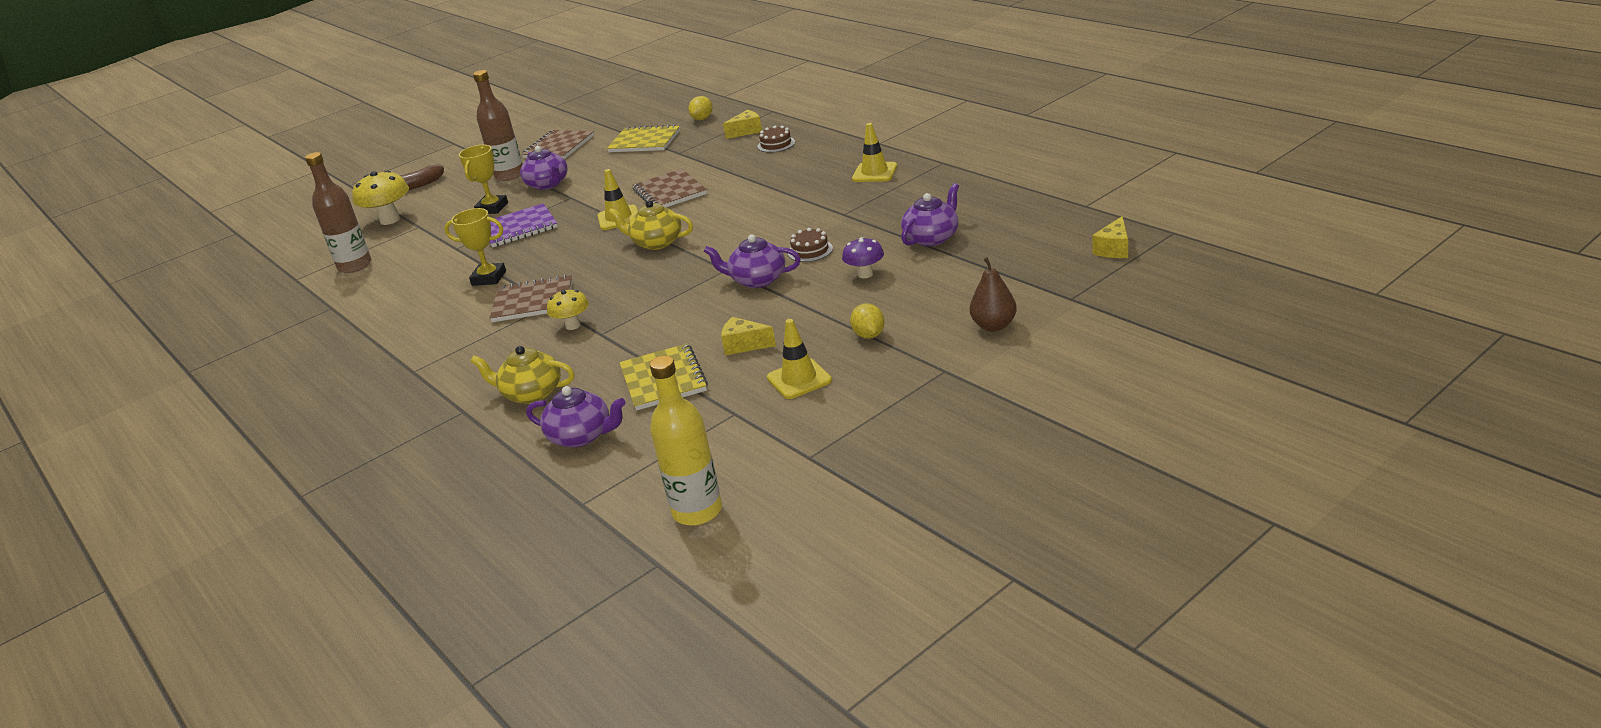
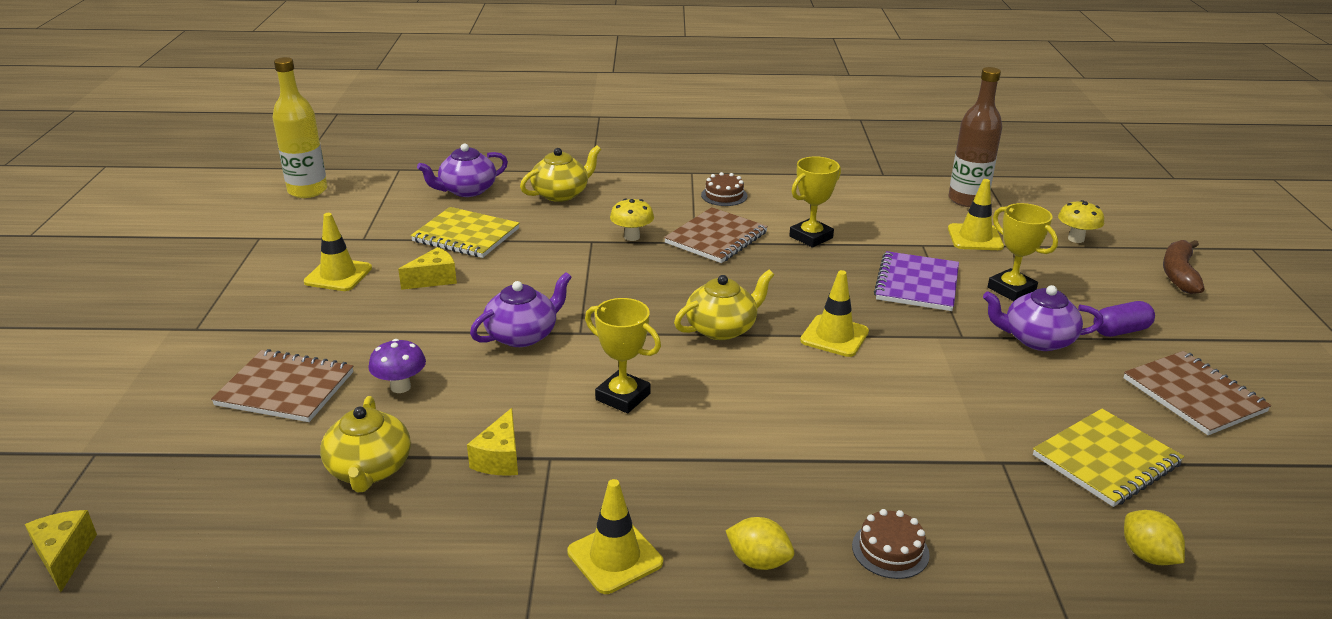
camera: 125 degrees right, 0 degrees up
yellow mushroom [352,170,409,225] -> yellow mushroom [1058,200,1104,243], size x0.62
brown bottle [473,70,523,181] -> purple capsule [1094,301,1155,337]
brown notebook [632,169,707,207] -> brown notebook moved to [211,349,353,422]
yellow cheese [723,110,762,139] -> yellow cheese moved to [467,408,518,476]
brown cake [788,228,833,262] -> brown cake moved to [701,172,747,206]
yellow lemon [850,303,885,339] -> yellow lemon moved to [725,517,794,570]
purple teapot [901,183,959,246] -> yellow teapot [320,396,411,492]
brown pear [970,257,1017,331] -> none
none -> yellow trophy [585,298,661,413]
none -> yellow traffic cone [948,179,1004,250]

